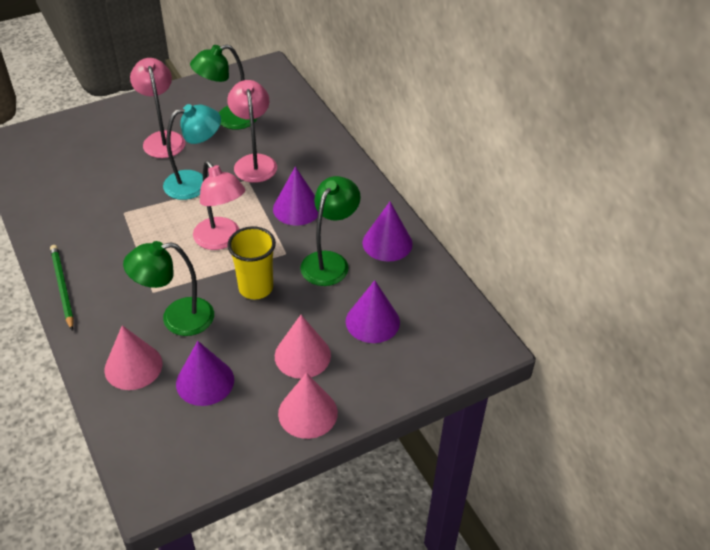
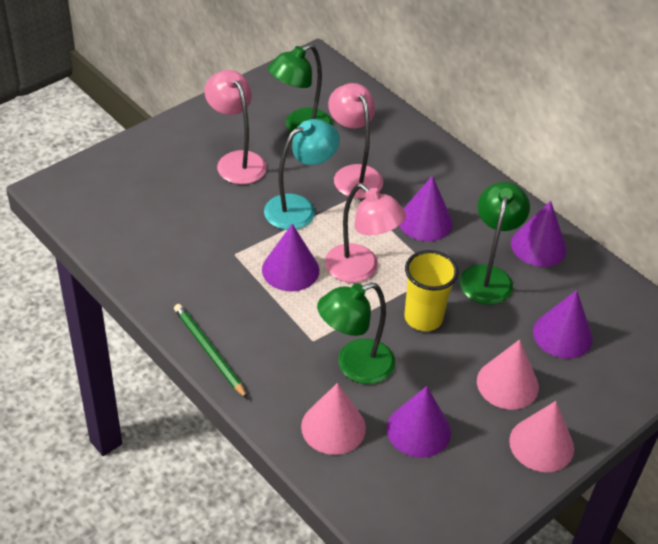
camera: 15 degrees left, 0 degrees up
none -> purple cone [262,224,319,291]

